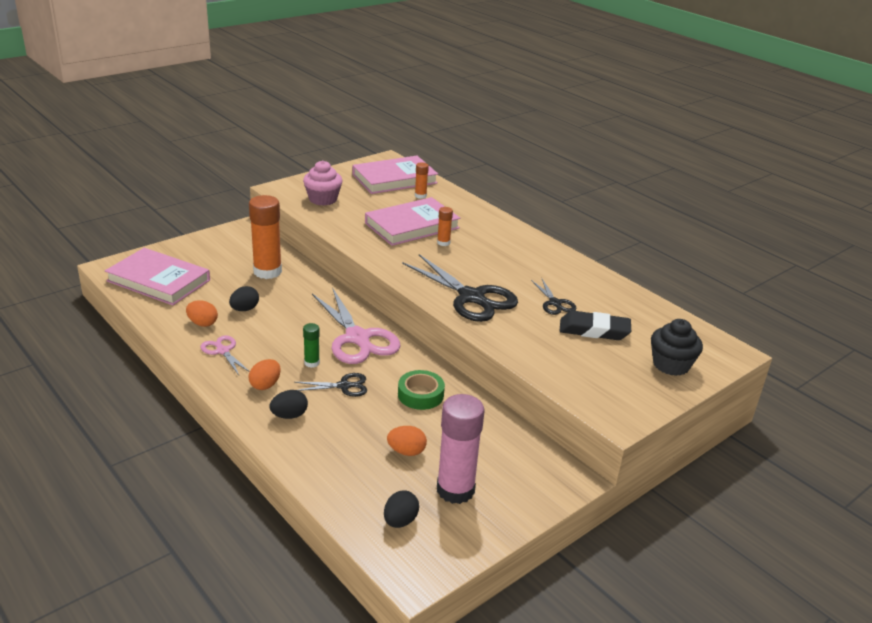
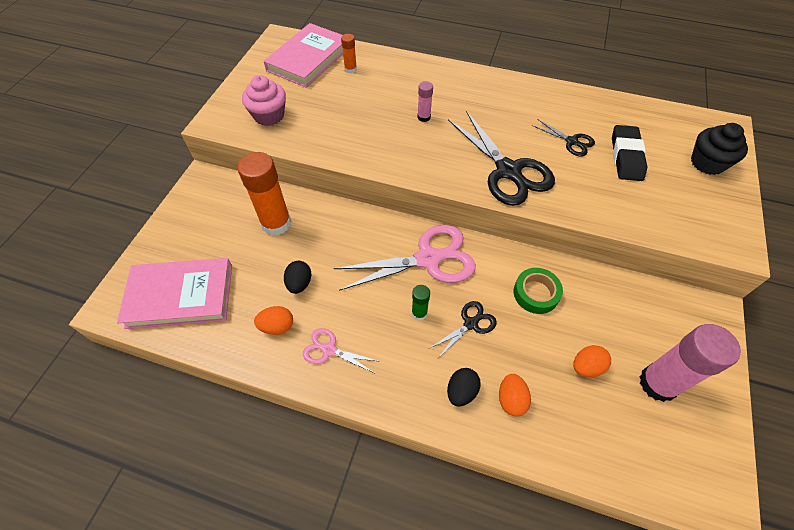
camera: 30 degrees left, 25 degrees up
orange egg [248,359,281,390] -> orange egg moved to [499,374,531,416]
pink scissors [312,287,400,364] -> pink scissors turned 45 degrees counterclockwise [334,225,476,291]
pink book [365,197,460,246] -> none
black egg [384,490,419,528] -> none
black scissors [402,254,518,322] -> black scissors turned 45 degrees clockwise [448,111,555,206]
orange glue stick [437,207,453,246] -> pink glue stick [417,81,433,122]
black eraser [560,311,631,340] -> black eraser turned 60 degrees counterclockwise [612,125,647,181]

